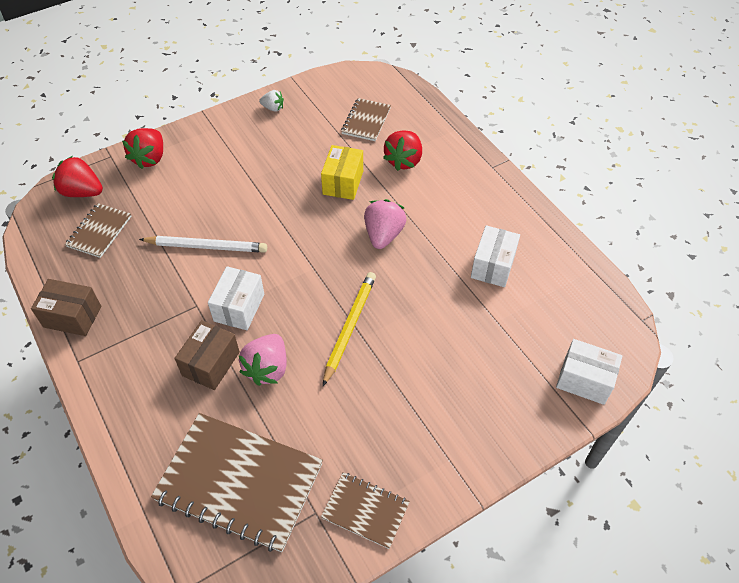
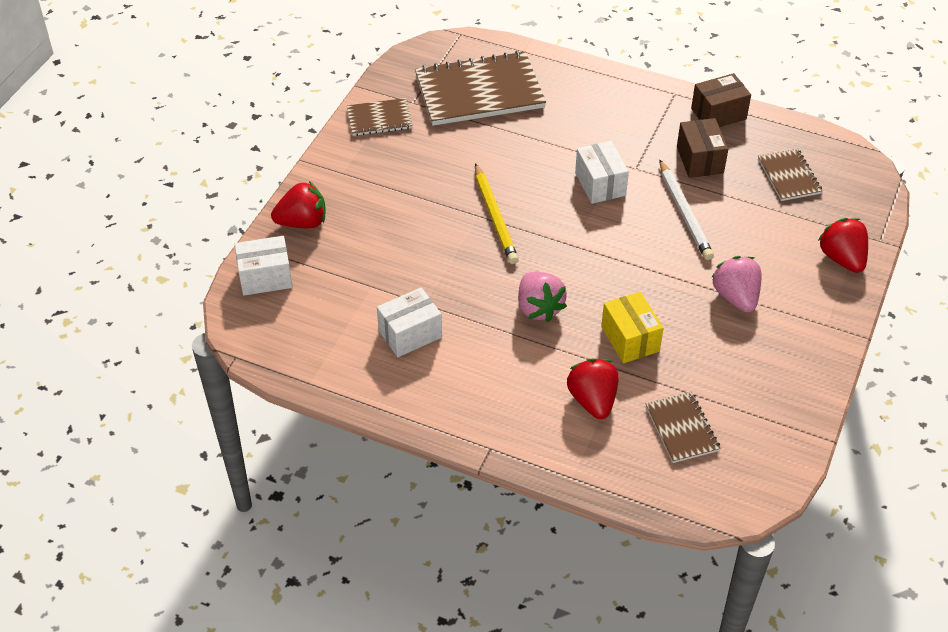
camera: 145 degrees right, 5 degrees down
red strawberry [52,156,103,197] -> red strawberry moved to [271,181,325,229]
white pencil [139,236,267,253] -> white pencil turned 75 degrees counterclockwise [660,160,714,260]
brown box [174,320,240,390] -> brown box moved to [677,118,728,178]
pink strawberry [239,334,287,386] -> pink strawberry moved to [711,256,761,313]
white strawberry [259,90,284,112] -> none
white box [471,225,520,287] -> white box turned 75 degrees clockwise [377,287,442,357]

